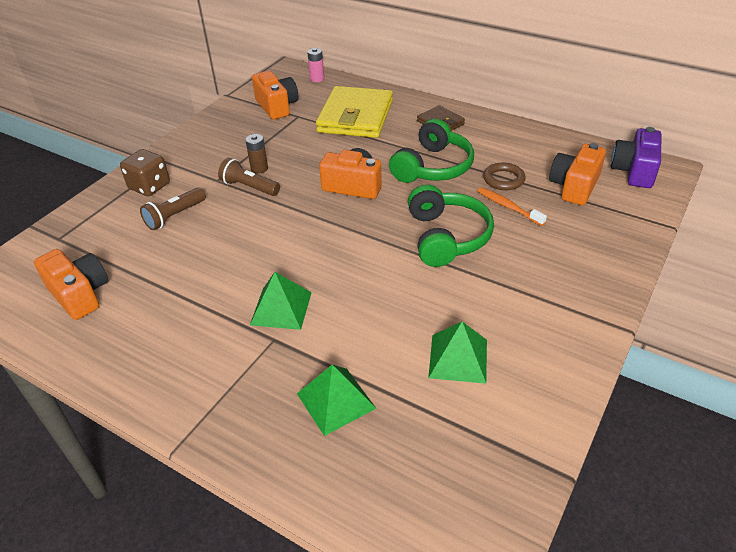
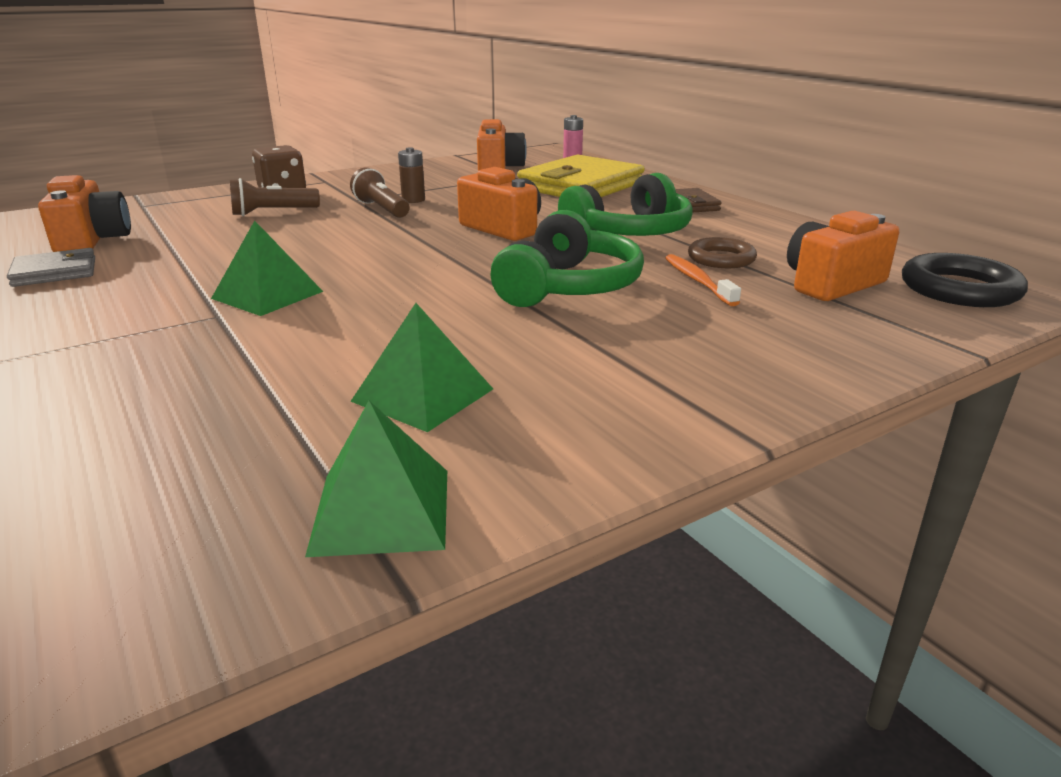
camera: 25 degrees right, 15 degrees down
green pyramid [297,364,376,436] -> green pyramid moved to [305,401,447,557]
purple camera [611,127,661,188] -> black ring [902,253,1028,307]
none -> grey wallet [7,248,95,287]

